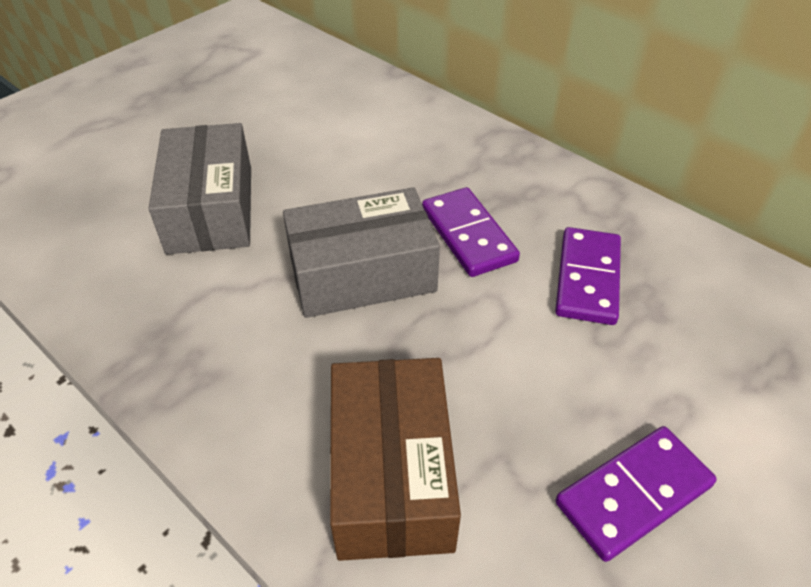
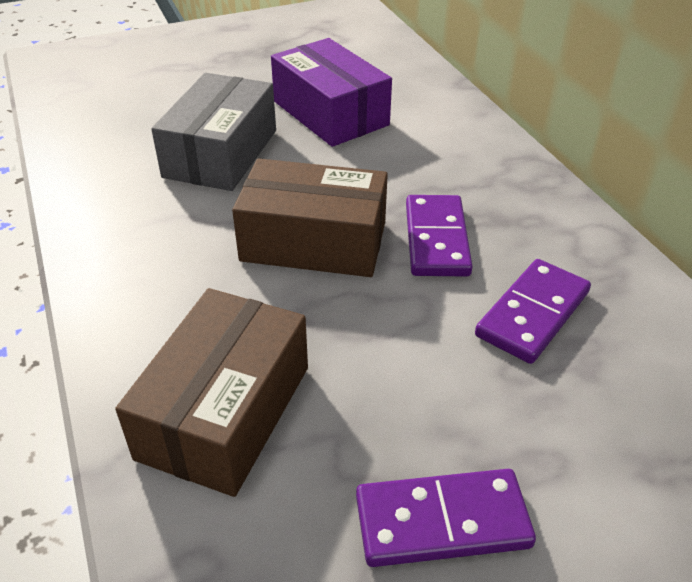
camera: 25 degrees right, 5 degrees down
grey box [283,187,440,318] -> brown box [232,158,388,277]
none -> purple box [271,38,392,147]

